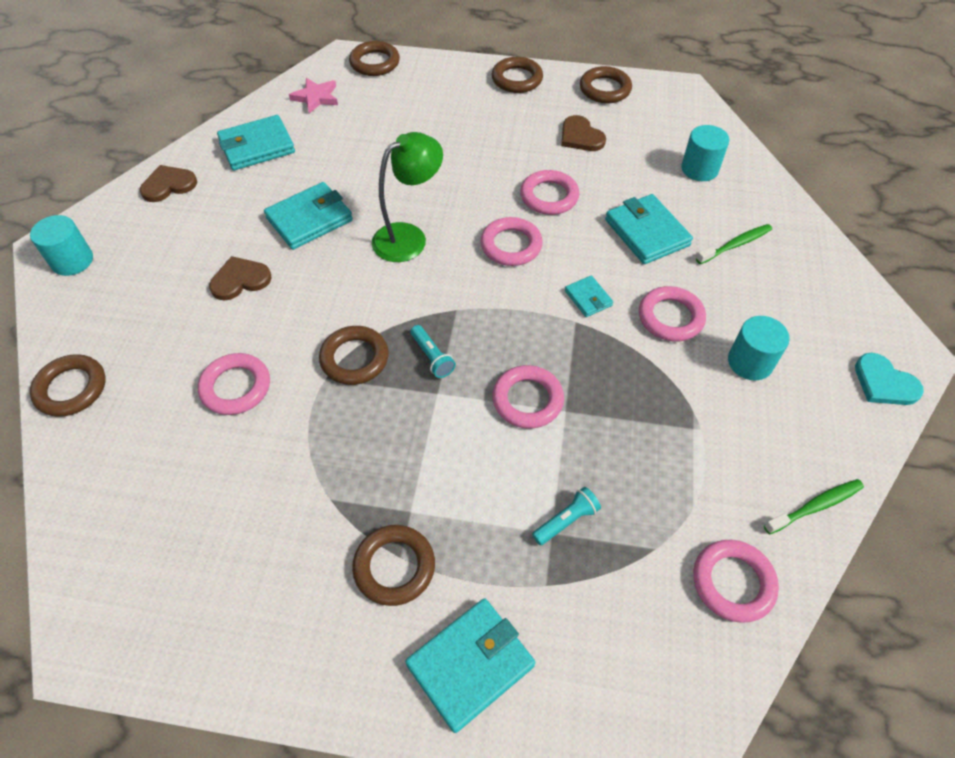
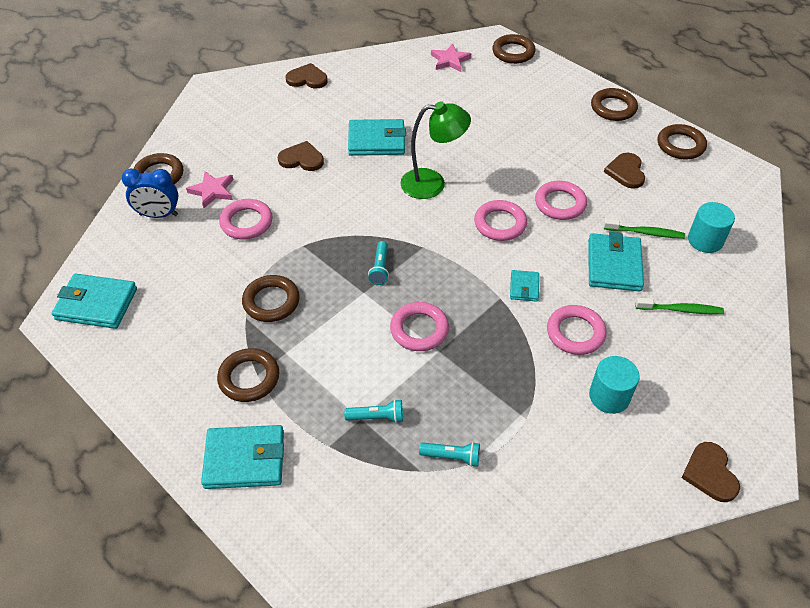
camera: 35 degrees right, 5 degrees down
turquoise cylinder [30,215,93,276] -> none
turquoise wallet [217,115,295,171] -> turquoise wallet moved to [52,273,137,329]
brown ring [319,326,389,385] -> brown ring moved to [242,275,300,322]
pink ring [693,540,779,623] -> none
green toothbrush [764,479,864,534] -> green toothbrush moved to [604,219,685,239]
turquoise heart [855,353,924,405] -> brown heart [682,442,740,502]
none -> blue clock [122,169,178,218]
none -> pink star [186,171,234,208]
none -> turquoise flashlight [419,442,480,467]

